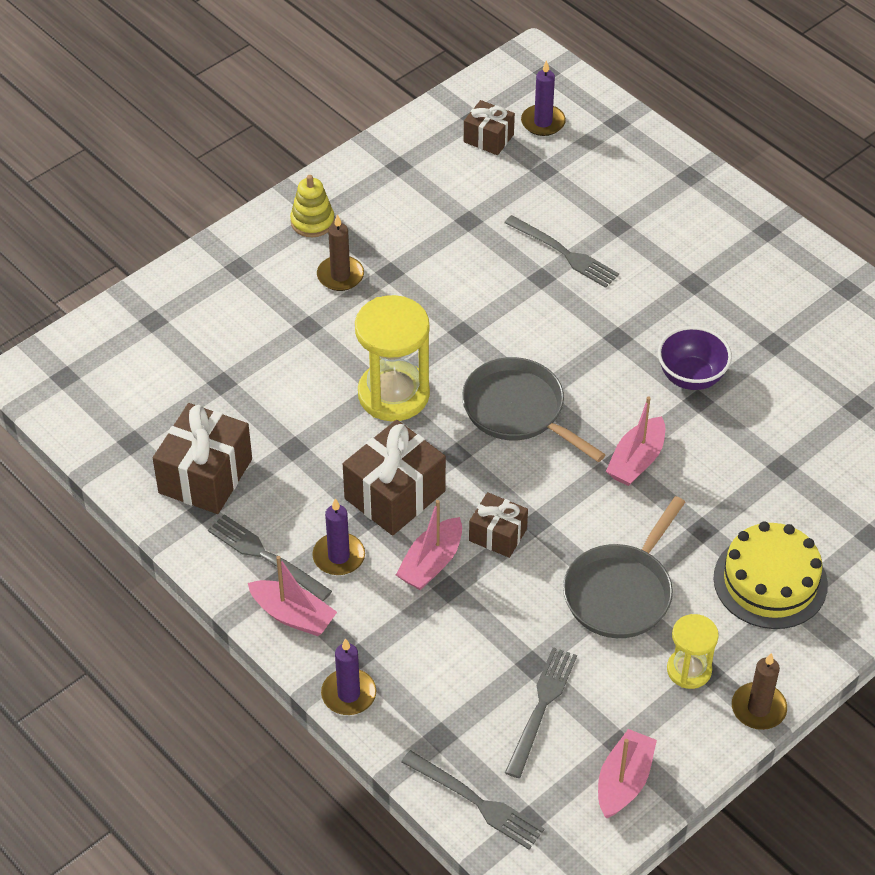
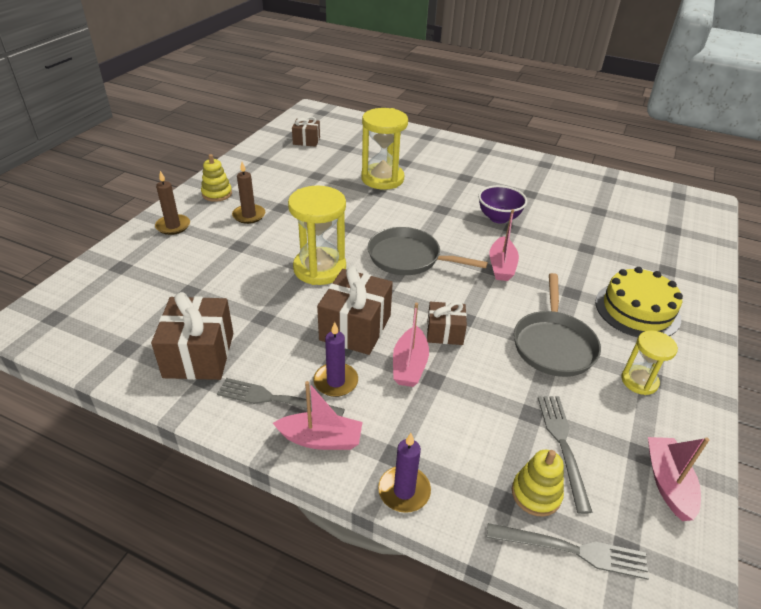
camera: 25 degrees left, 10 degrees down
grey fork [504,215,619,288] -> yellow hourglass [361,108,408,190]
purple candle [521,60,566,136] -> none
brown candle [732,653,787,730] -> brown candle moved to [155,171,190,235]
none -> yellow stacking toy [512,450,564,517]

